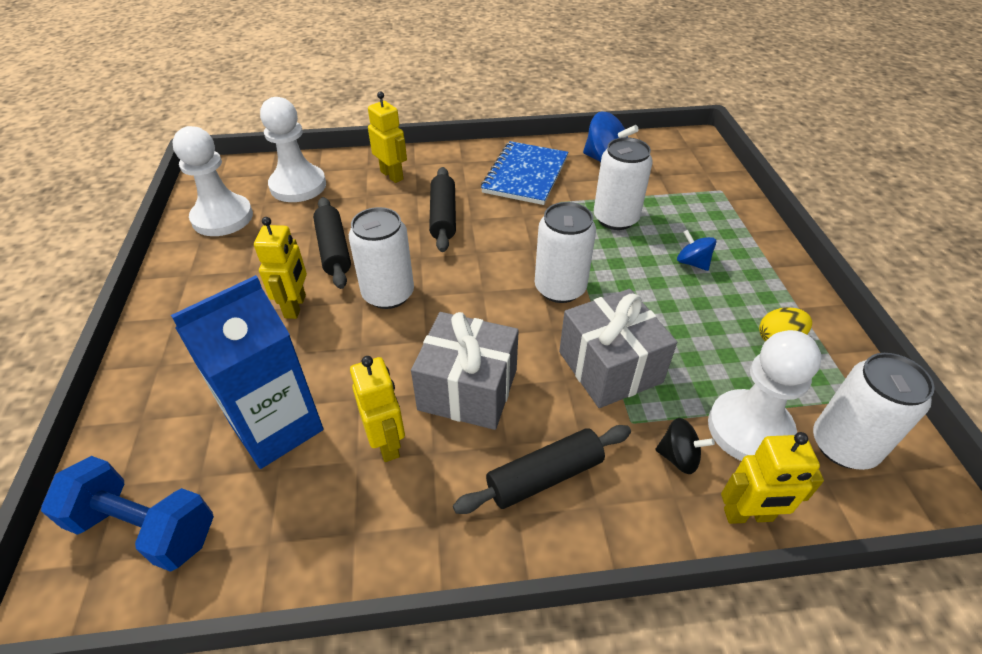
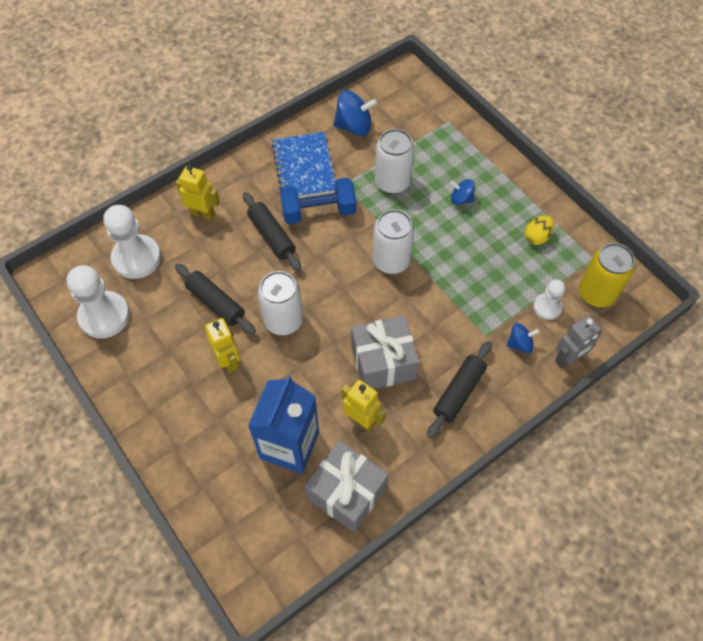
camera: 30 degrees left, 15 degrees up
blue dumbbell [41,456,214,572] -> blue dumbbell moved to [280,178,356,224]
grey gift [559,289,677,408] -> grey gift moved to [305,440,389,533]
black spinning top [655,418,715,474] -> blue spinning top [507,323,540,354]
white pawn [708,330,821,461] -> white pawn [533,279,565,320], size x0.57
yellow robot [721,432,824,524] -> grey robot [555,316,602,369]
white can [813,353,935,470] -> yellow can [579,243,635,307]

